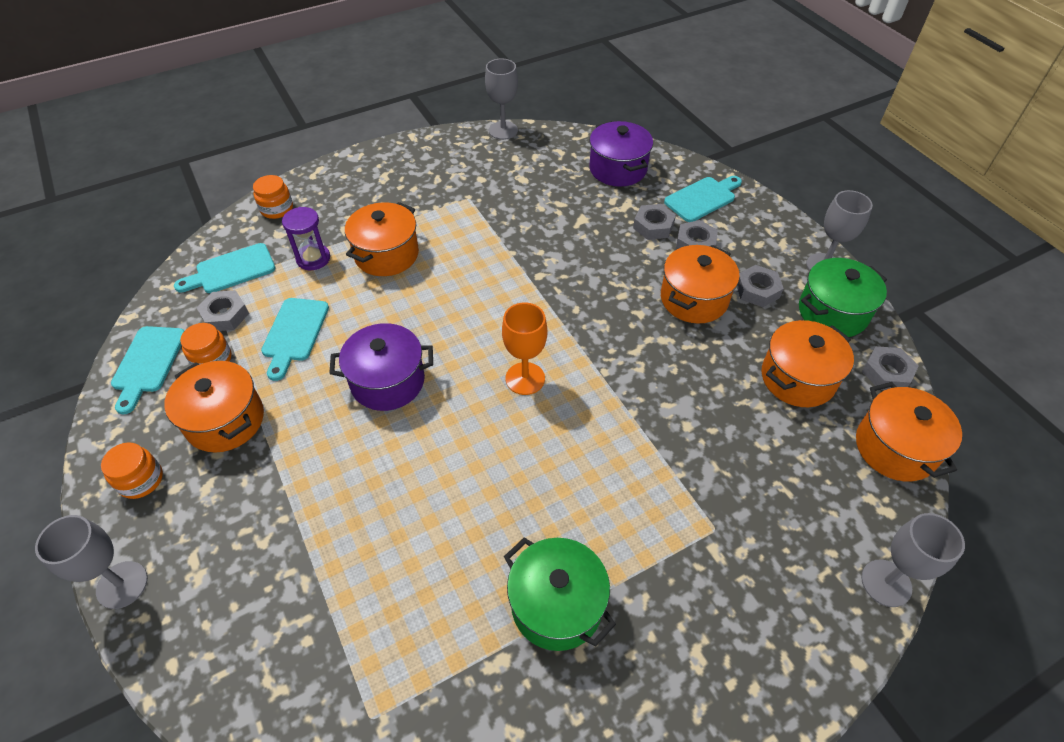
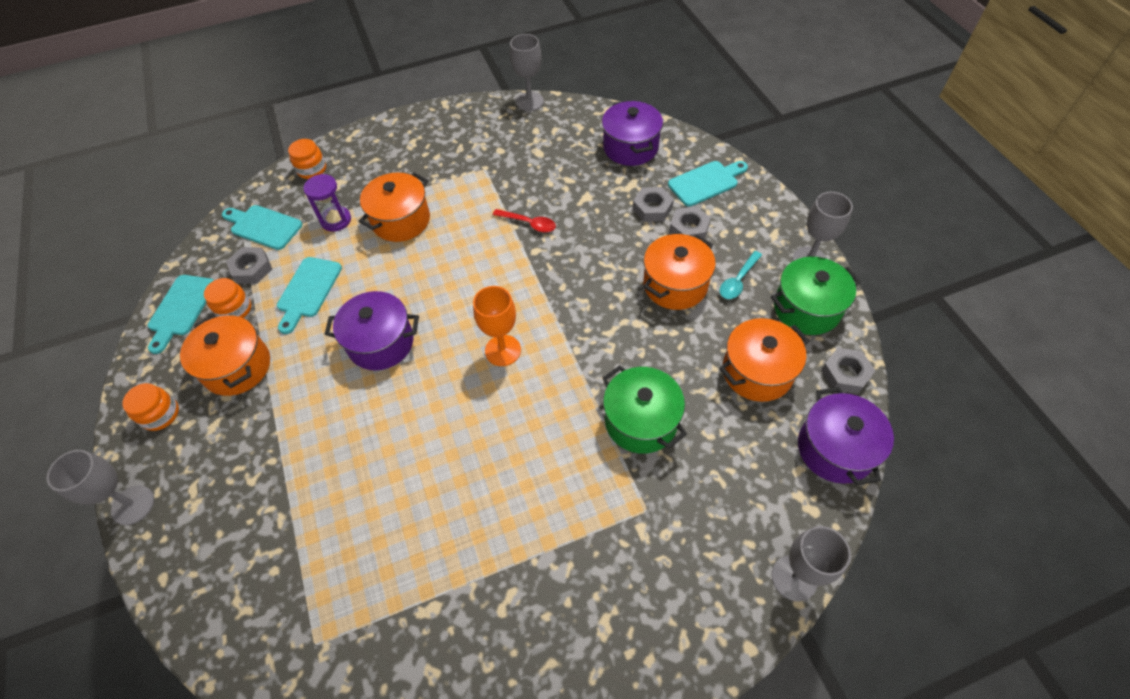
camera: 10 degrees right, 5 degrees up
turquoise cutting board [174,243,276,293] -> turquoise cutting board turned 45 degrees clockwise [222,205,302,250]
green pot [504,537,616,651] -> green pot moved to [603,365,687,454]
grey nut [737,265,784,307] -> turquoise spoon [720,251,762,299]
orange pot [856,382,962,481] -> purple pot [798,387,894,485]
none -> red spoon [493,209,556,233]

